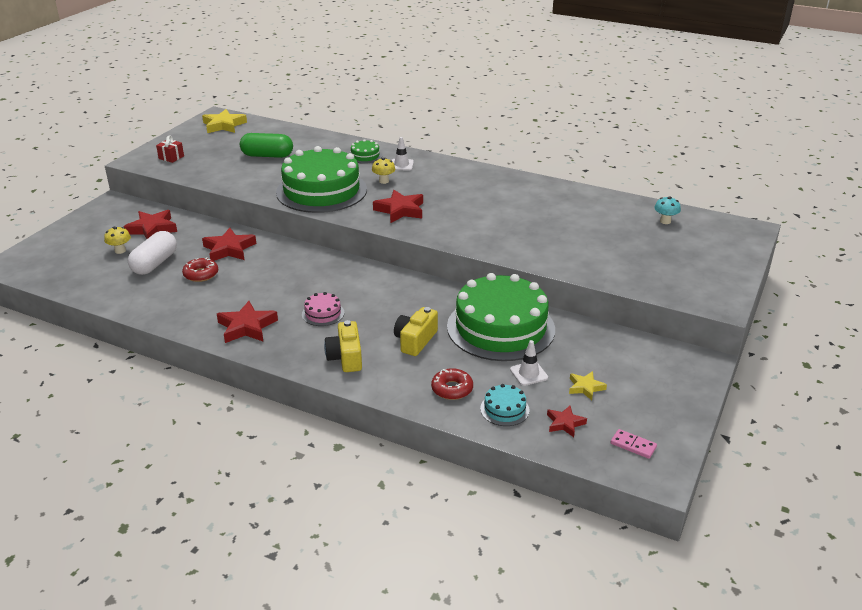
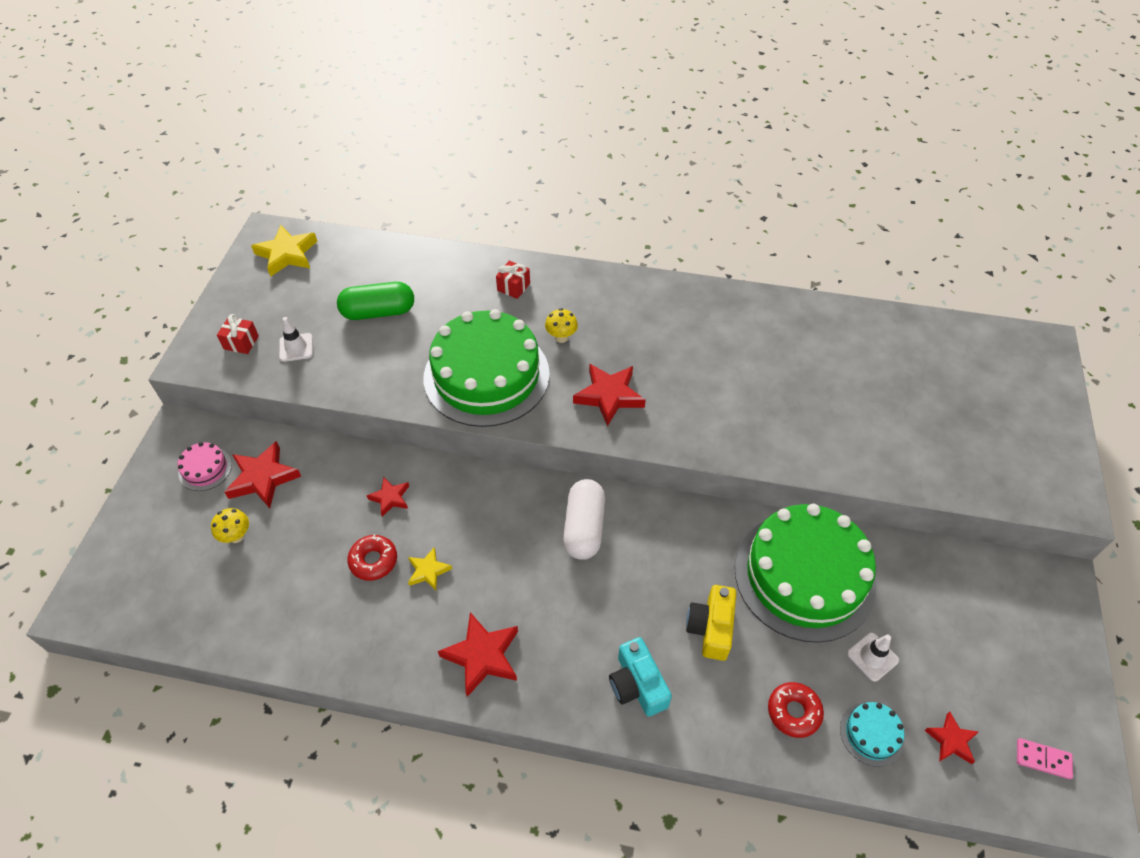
camera: 15 degrees left, 20 degrees up
white capsule [128,231,177,275] -> white capsule moved to [563,479,605,560]
red star [202,228,256,261] -> red star [367,477,409,517], size x0.58
pink cake [302,292,345,326] -> pink cake moved to [178,442,232,491]
yellow camera [324,320,362,372] -> turquoise camera [609,637,672,717]
green cake [351,139,382,164] -> red gift [496,261,530,299]
white traffic cone [391,137,414,171] -> white traffic cone moved to [279,317,313,362]
yellow star [569,371,607,400] -> yellow star moved to [408,547,452,590]
turquoise mushroom [654,196,681,224] -> none

